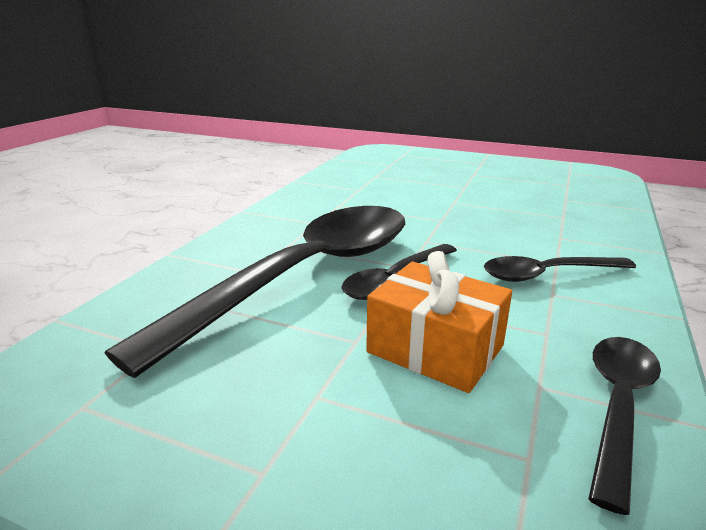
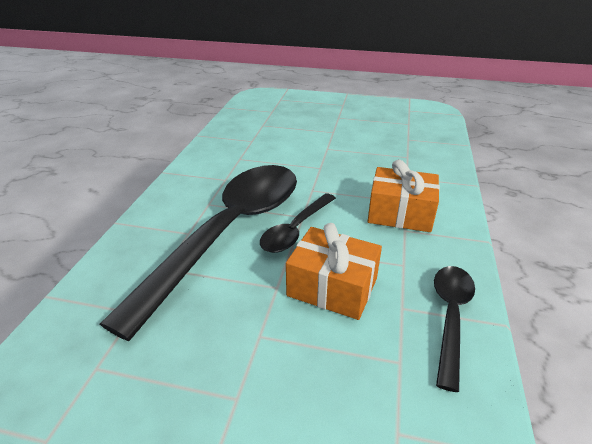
camera: 10 degrees left, 10 degrees up
black spoon [484,256,636,282] -> orange gift [368,160,440,232]

